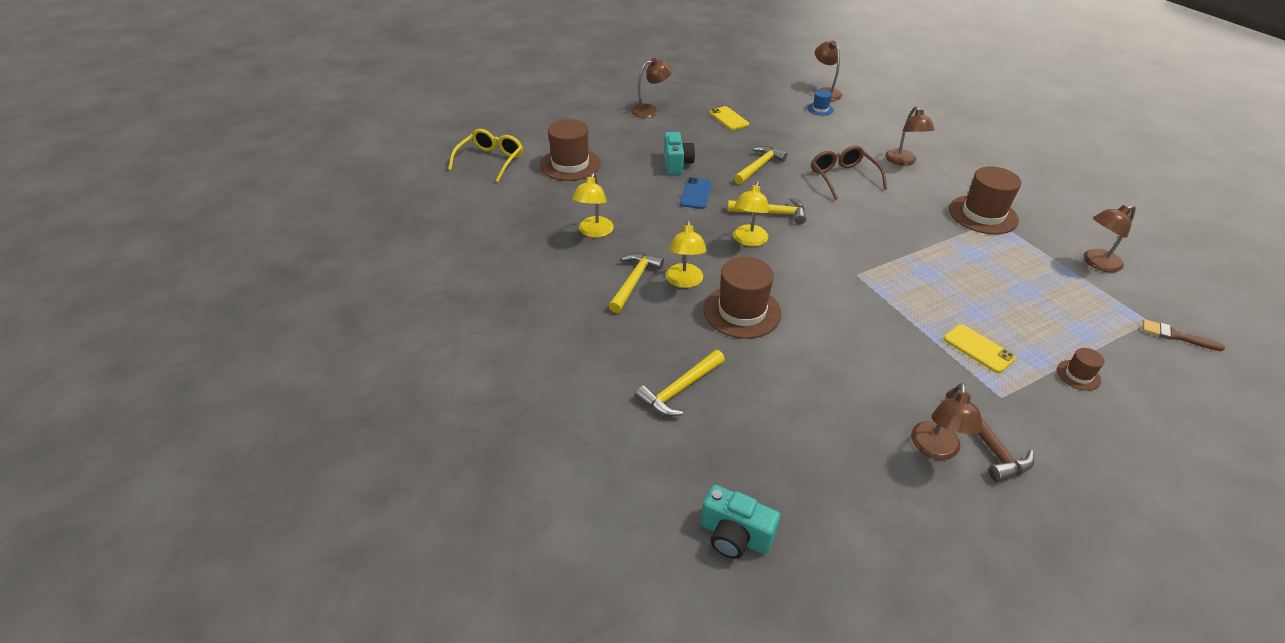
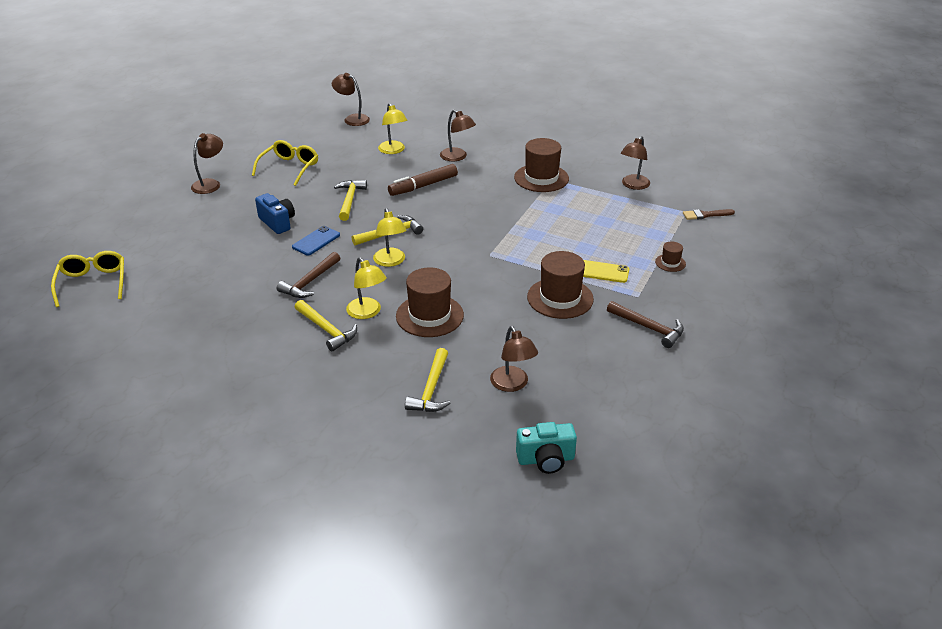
camera: 35 degrees left, 5 degrees down
brown hat [540,119,601,181] -> brown hat moved to [527,251,594,319]
yellow lamp [572,173,614,238] -> yellow lamp moved to [378,103,407,154]
yellow hammer [609,253,664,313] -> yellow hammer turned 150 degrees clockwise [295,300,357,351]
turquoise camera [664,132,695,175] -> blue camera [255,193,295,234]
blue phone [680,177,712,209] -> blue phone turned 60 degrees clockwise [292,226,340,256]
yellow phone [709,106,749,130] -> yellow glasses [252,140,318,186]
blue hat [807,90,834,115] -> none
brown glasses [811,146,887,200] -> brown marker [388,164,458,196]
brown lamp [911,383,983,460] -> brown lamp moved to [490,326,538,392]
none -> brown hammer [277,252,340,298]

